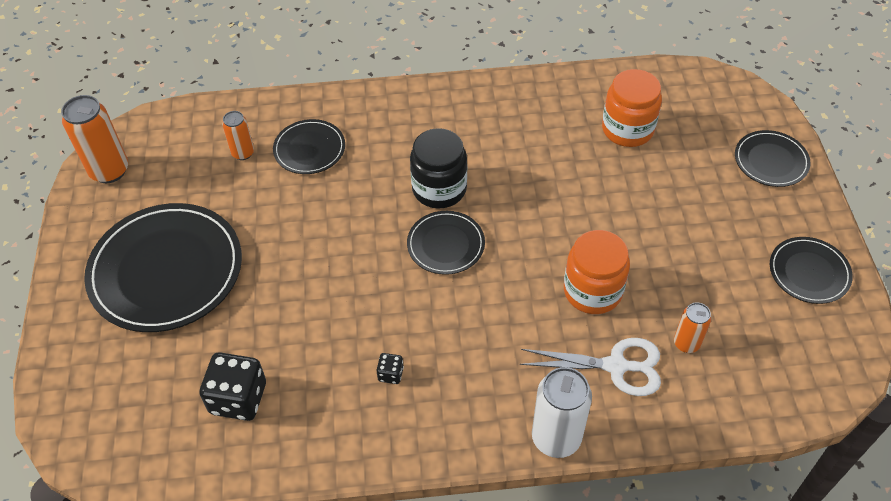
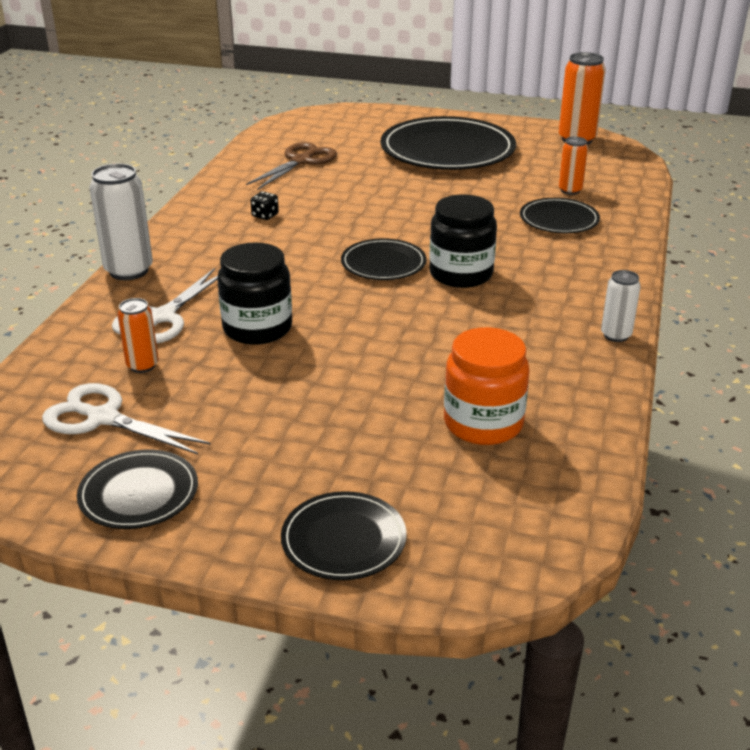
camera: 110 degrees right, 20 degrees down
black dice [199,352,266,421] -> brown scissors [246,142,337,189]
orange jar [564,230,630,314] -> black jar [217,242,292,345]
none -> white scissors [42,383,211,454]
none -> white can [601,270,641,342]

